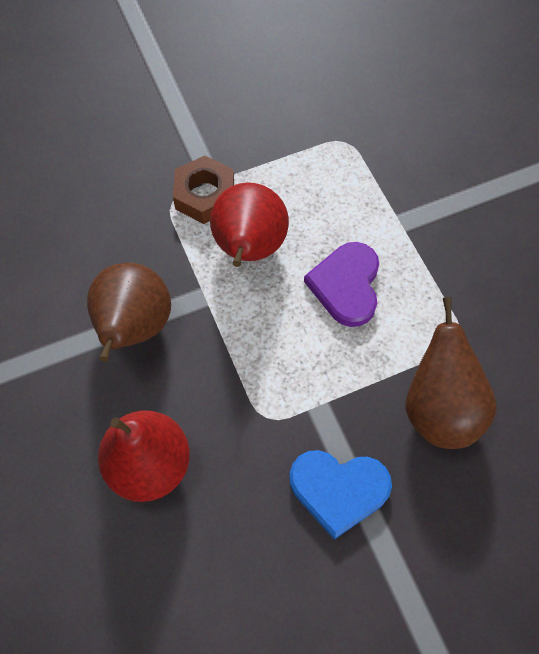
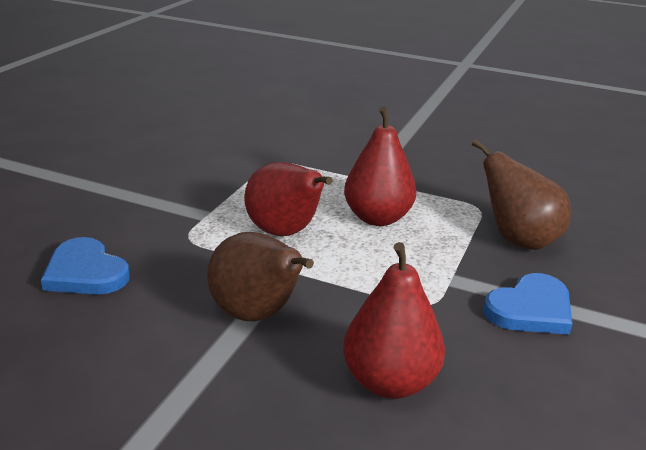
camera: 45 degrees left, 35 degrees down
brown nut [173,156,234,224] -> none
purple heart [304,242,379,327] -> red pear [344,107,417,226]
none -> blue heart [41,237,130,294]

